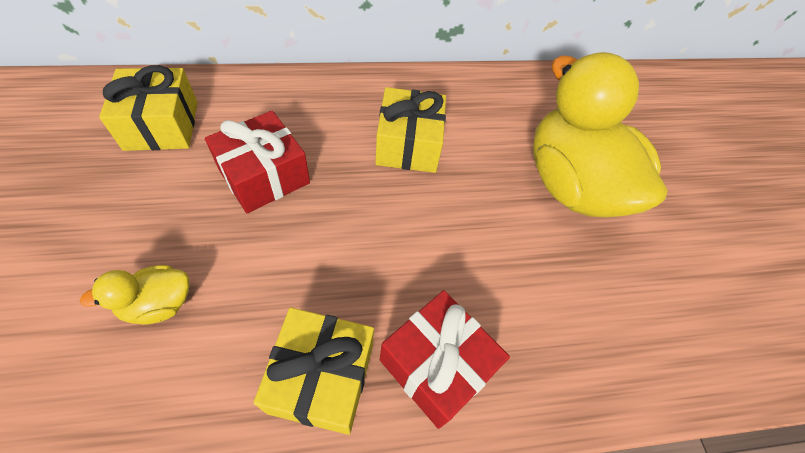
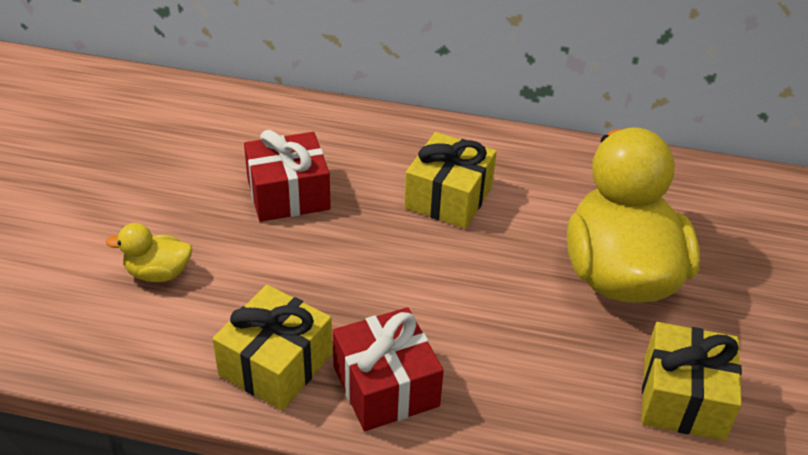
camera: 25 degrees right, 15 degrees down
yellow gift [99,65,198,151] -> yellow gift moved to [641,322,742,441]

